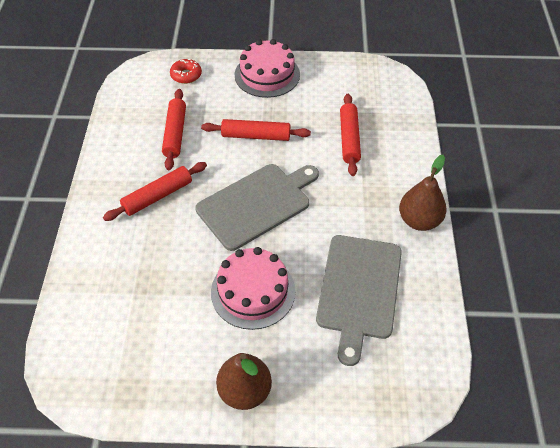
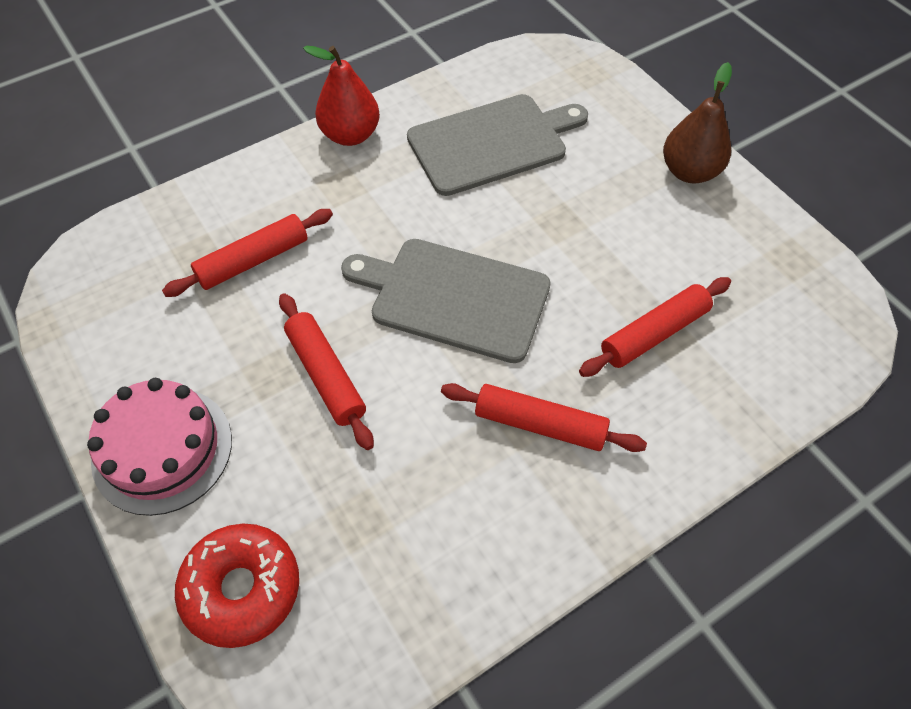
camera: 125 degrees left, 5 degrees up
red rolling pin [162,89,186,170] -> red rolling pin moved to [579,277,731,377]
red donut [170,59,202,84] -> red donut [175,524,299,648], size x1.65
pink cake [211,247,295,330] -> none
brown pear [399,155,446,231] -> red pear [303,45,380,146]

